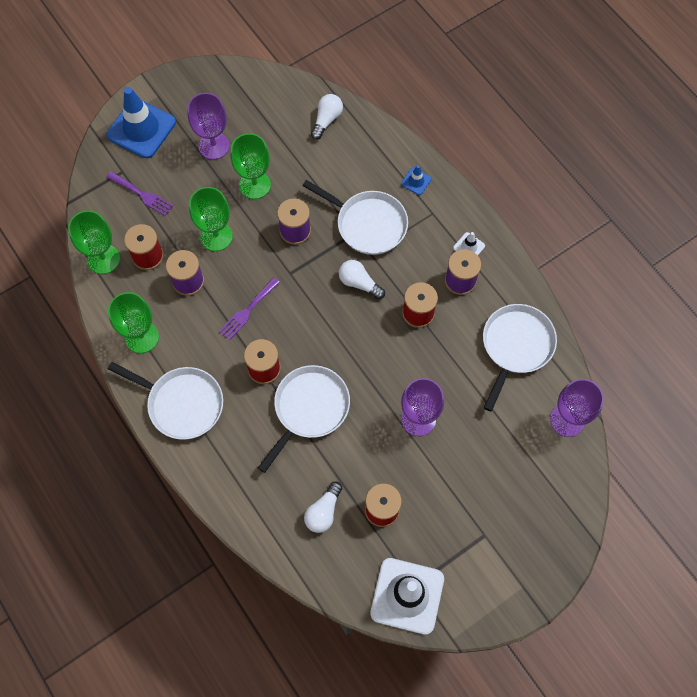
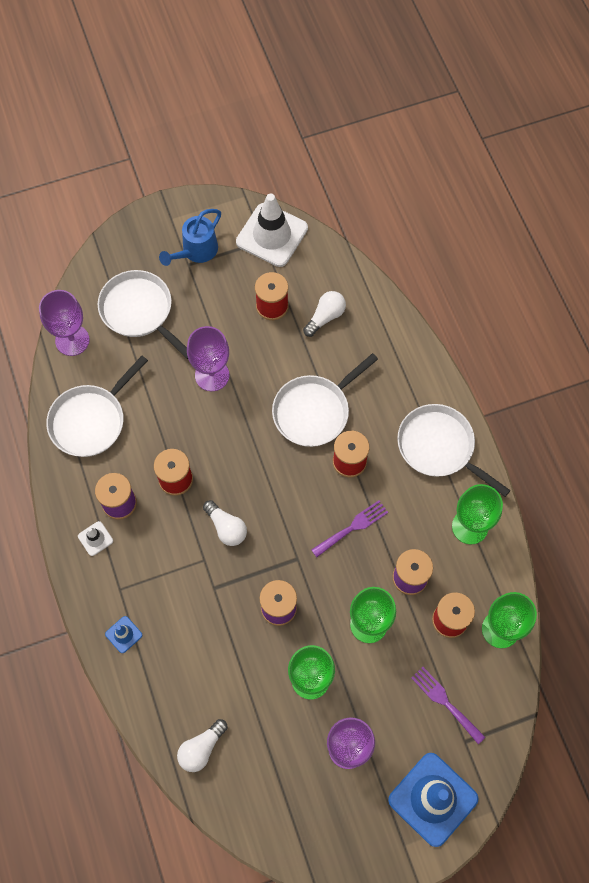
camera: 165 degrees left, 0 degrees up
white pan [303,180,408,255] -> white pan moved to [98,270,188,359]
none -> blue watering can [159,209,221,266]

